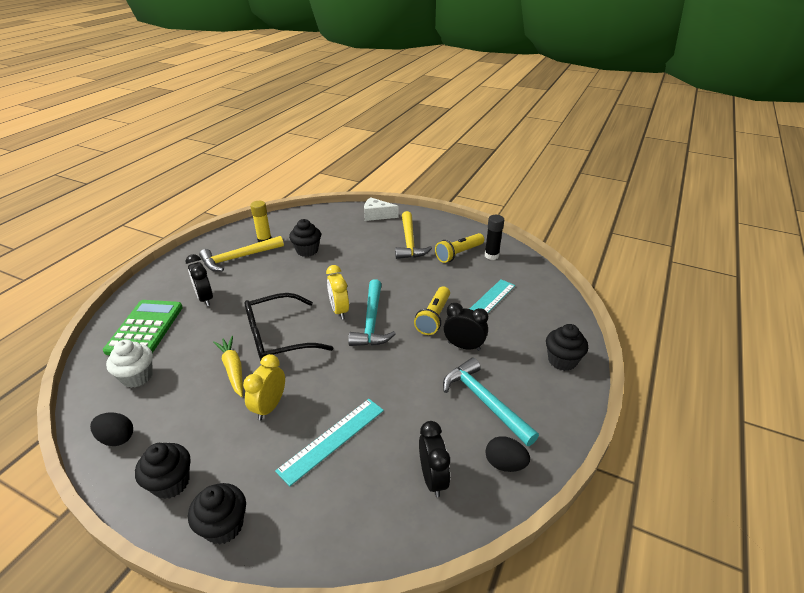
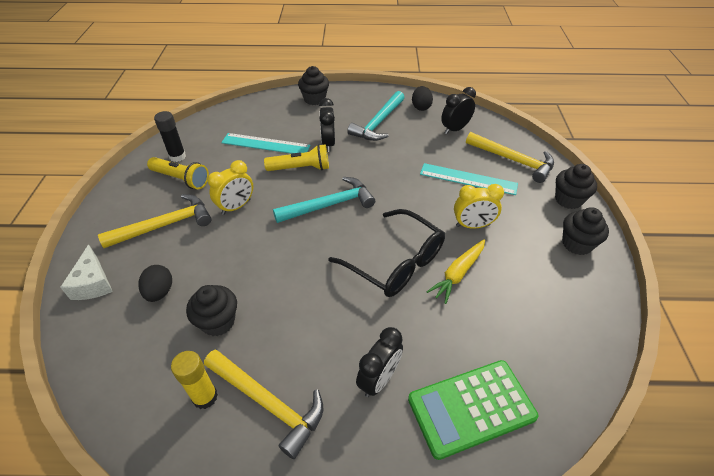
camera: 115 degrees left, 10 degrees up
black egg [90,412,133,446] -> black egg moved to [138,265,172,302]
white cupcake [106,339,153,388] -> none
yellow clock [326,265,349,319] -> yellow clock moved to [208,160,253,215]
none -> yellow hammer [466,132,554,183]

